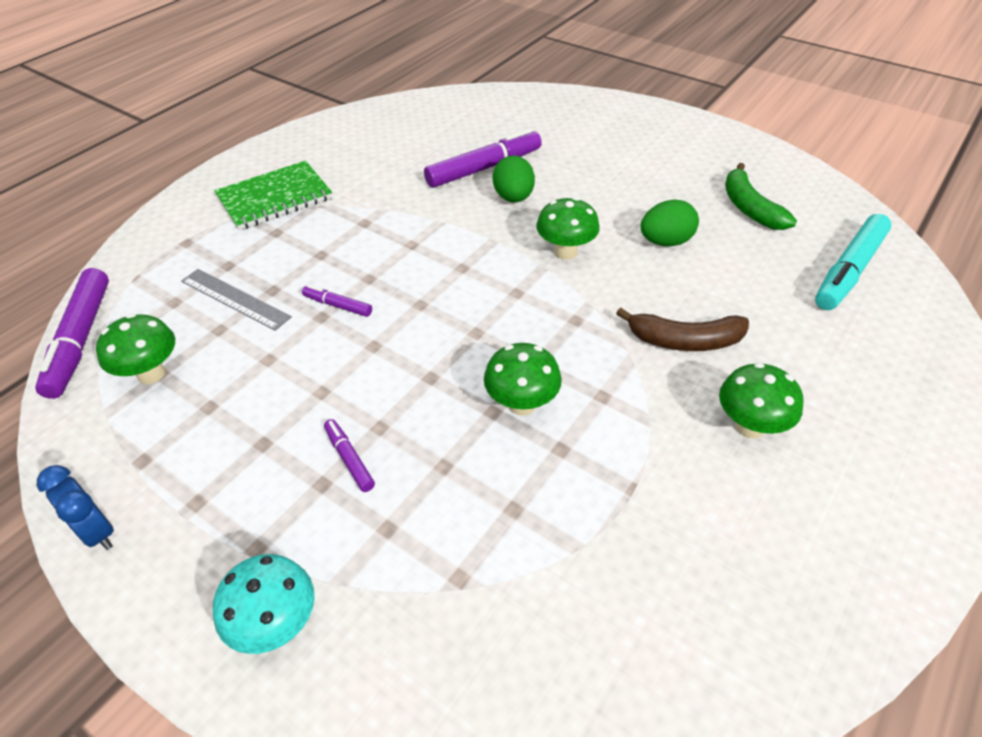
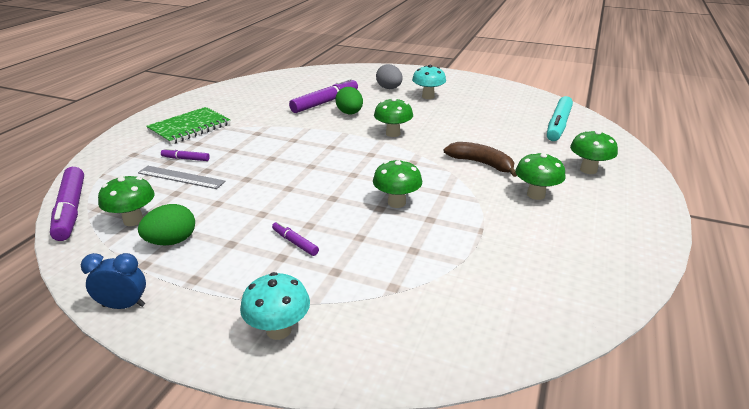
camera: 15 degrees left, 15 degrees down
blue clock [37,465,114,550] -> blue clock turned 150 degrees clockwise [81,253,146,309]
purple marker [302,285,372,317] -> purple marker moved to [161,148,210,161]
brown banana [616,308,749,351] -> brown banana turned 135 degrees counterclockwise [444,142,517,177]
green egg [641,199,699,246] -> green egg moved to [138,204,195,245]
green banana [725,163,797,230] -> none
none -> grey egg [376,64,403,89]
none -> turquoise mushroom [412,65,446,99]
none -> green mushroom [570,130,618,174]

